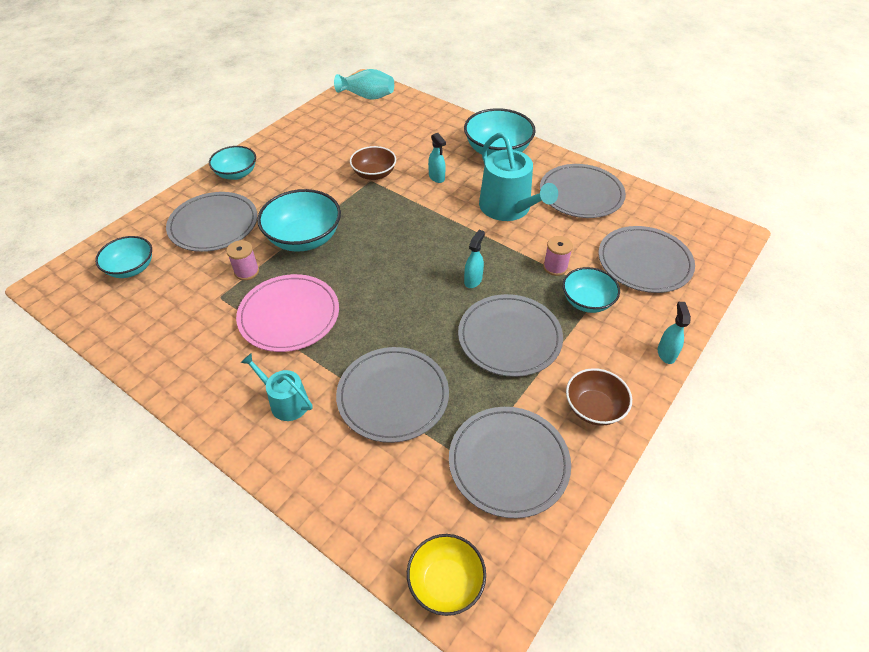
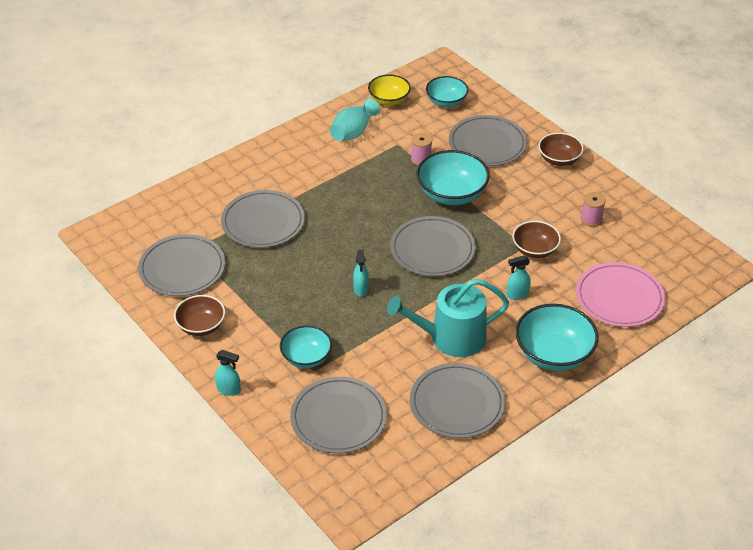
camera: 105 degrees right, 5 degrees down
turquoise bowl [209,146,256,180] -> brown bowl [538,133,584,166]
pink plate [236,274,339,352] -> pink plate moved to [576,262,665,327]
turquoise watering can [241,354,312,421] -> none
turquoise vase [334,69,394,100] -> turquoise vase moved to [330,98,380,141]
yellow bowl [407,534,486,616] -> yellow bowl moved to [368,74,411,106]
grey plate [458,294,563,377] -> grey plate moved to [390,216,476,276]
turquoise spray bottle [464,230,485,288] -> turquoise spray bottle turned 45 degrees clockwise [353,250,369,297]
pink spool [543,236,573,276] -> pink spool moved to [581,192,606,227]

